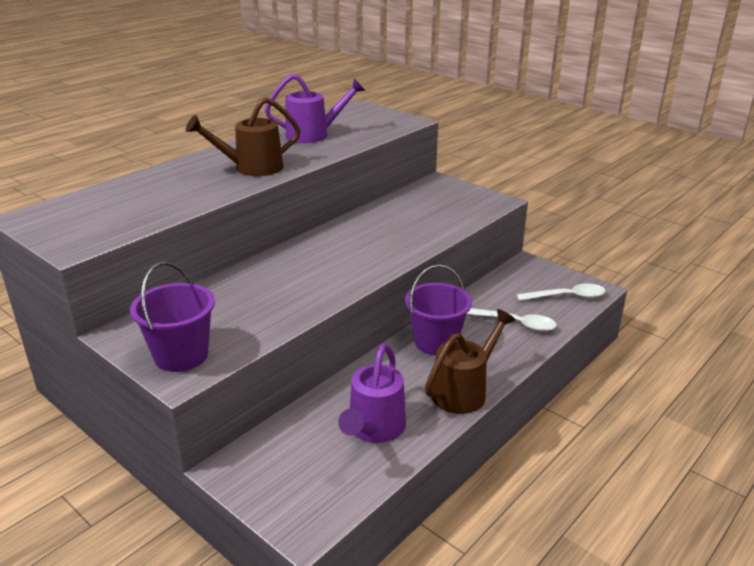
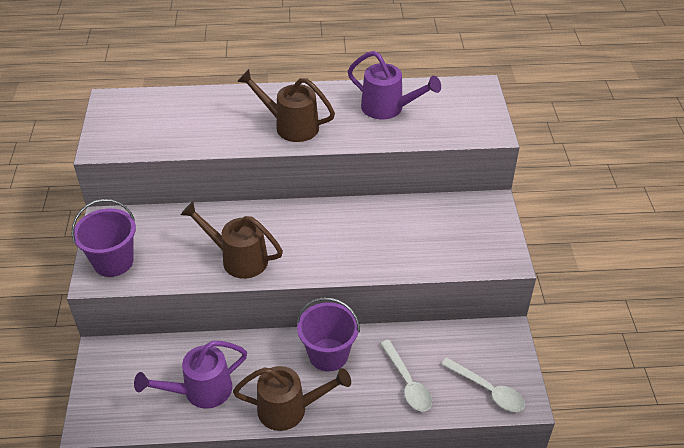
camera: 45 degrees right, 15 degrees up
none -> brown watering can [181,202,283,279]

